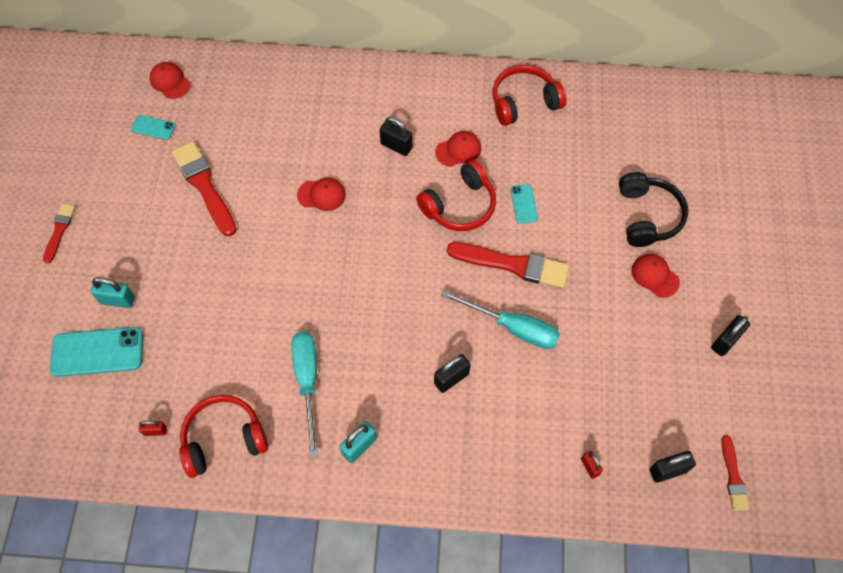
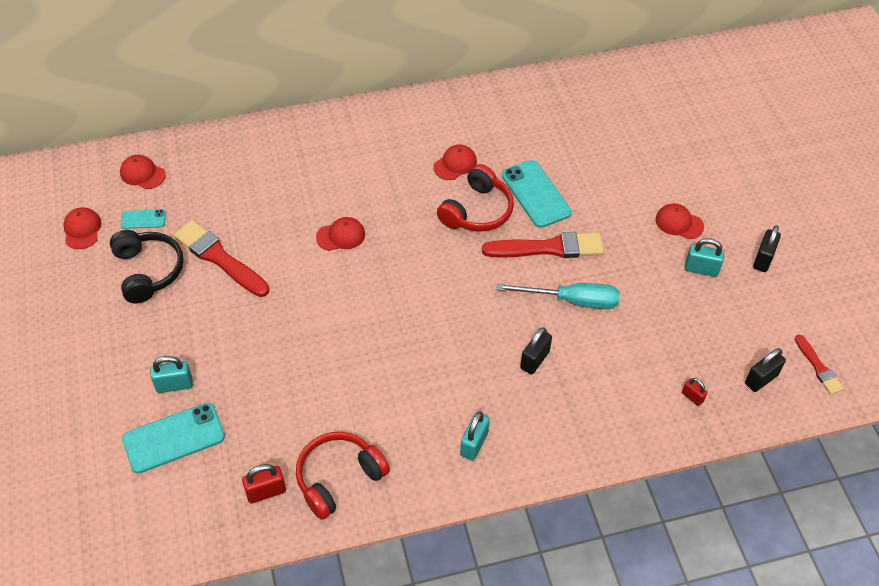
camera: 20 degrees left, 10 degrees down
red brush [43,204,75,264] -> none
red padlock [139,421,167,436] -> red padlock [242,464,286,504], size x1.61
turquoise screwdriver [291,332,318,458] -> none
black padlock [380,117,412,156] -> none
red headphones [493,65,567,126] -> none
turquoise phone [510,184,538,224] -> turquoise phone [502,160,572,228], size x1.91
black headphones [619,172,688,247] -> black headphones moved to [110,230,184,303]
none -> red cap [63,207,101,249]
none -> turquoise padlock [685,238,724,277]

